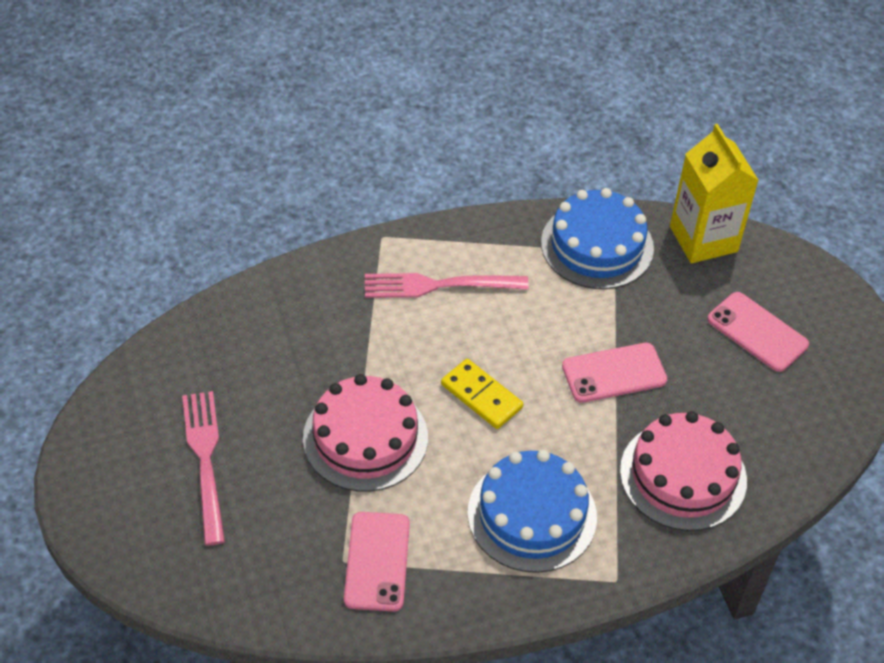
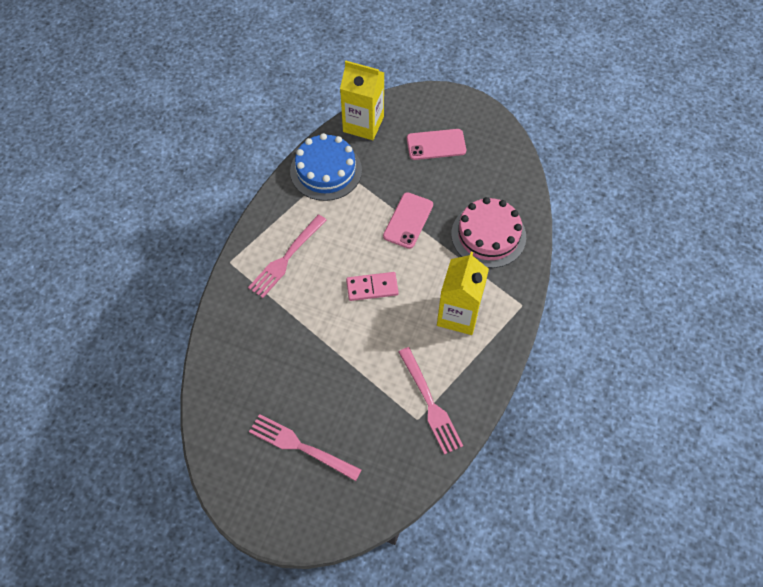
camera: 50 degrees left, 10 degrees up
pink cake [303,374,428,492] -> none
pink phone [344,512,410,612] -> pink fork [399,347,463,455]
yellow domino [441,359,523,429] -> pink domino [346,272,399,301]
blue cake [468,450,597,573] -> yellow carton [437,252,489,335]

